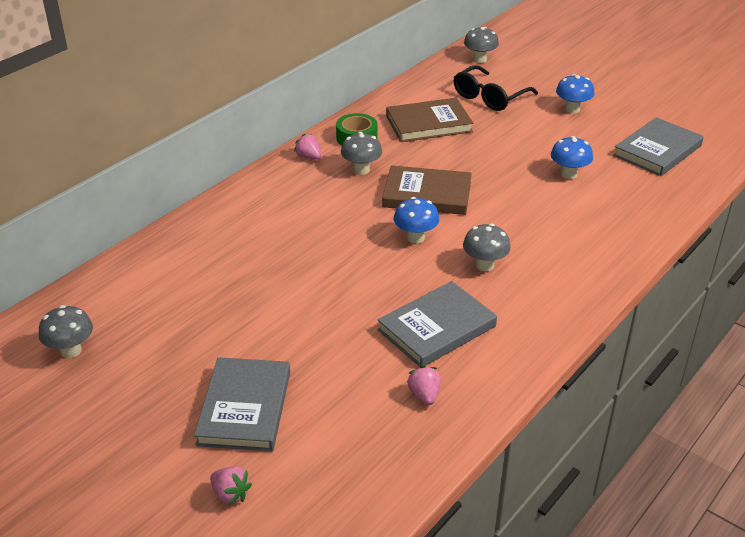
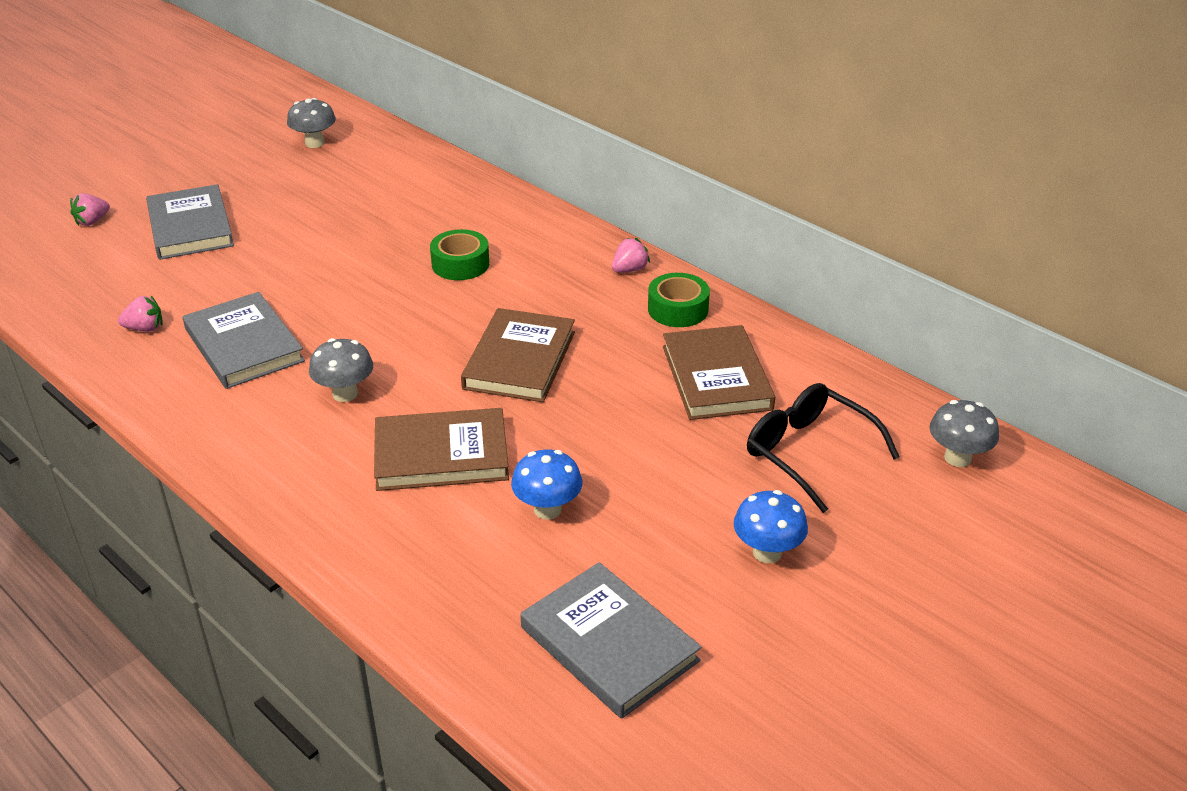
camera: 95 degrees right, 0 degrees up
grey book [194,357,290,451] -> grey book turned 60 degrees clockwise [146,184,234,260]
grey mushroom [341,132,382,175] -> none
blue mushroom [394,197,439,243] -> none
none -> brown book [374,408,509,491]
none -> green tape [430,229,489,280]

